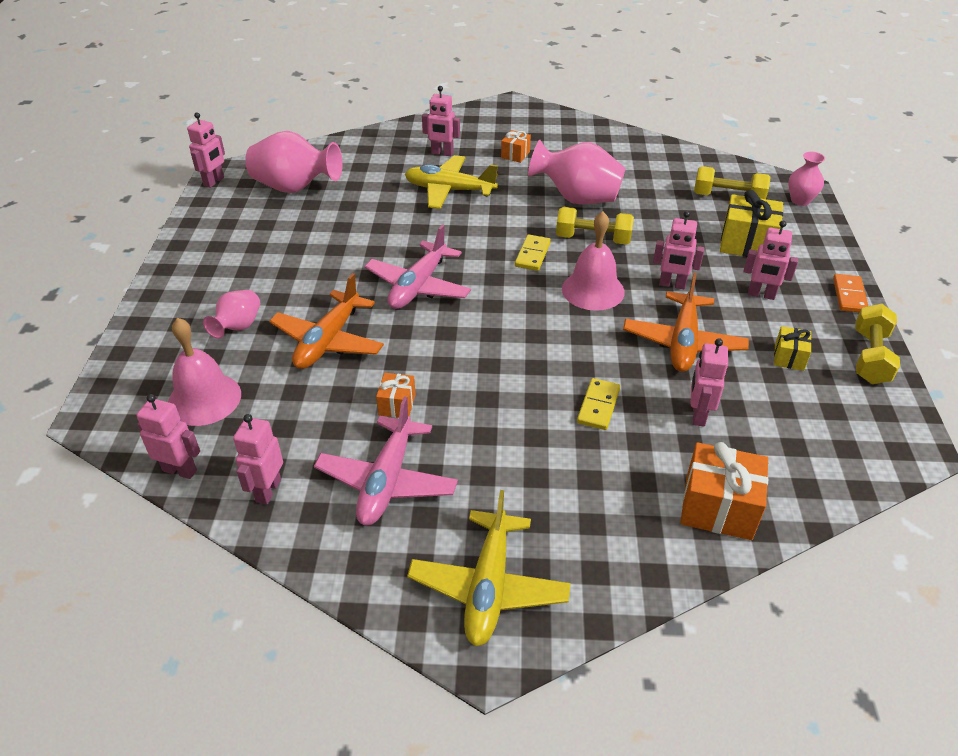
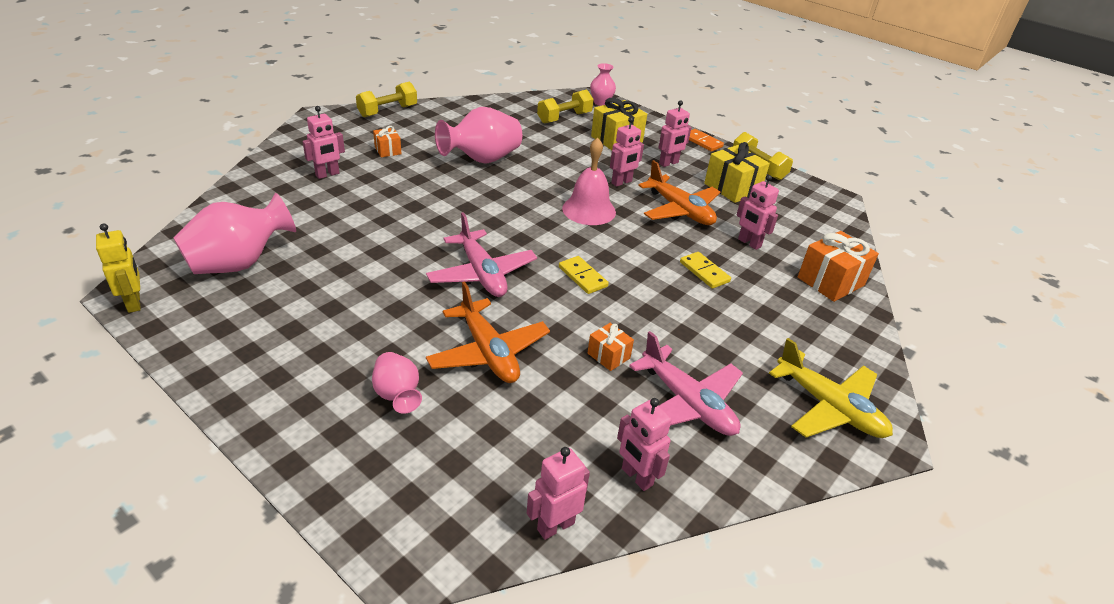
camera: 55 degrees left, 5 degrees down
pink bell [168,318,241,426] -> none
pink robot [187,113,225,188] -> yellow robot [96,223,141,313]
yellow plane [405,155,498,209] -> none
yellow domino [515,235,551,271] -> yellow domino moved to [559,256,609,294]
yellow dumbbell [556,207,634,245] -> yellow dumbbell moved to [356,82,417,117]
yellow gift [774,326,812,371] -> yellow gift [704,142,770,203], size x1.82

